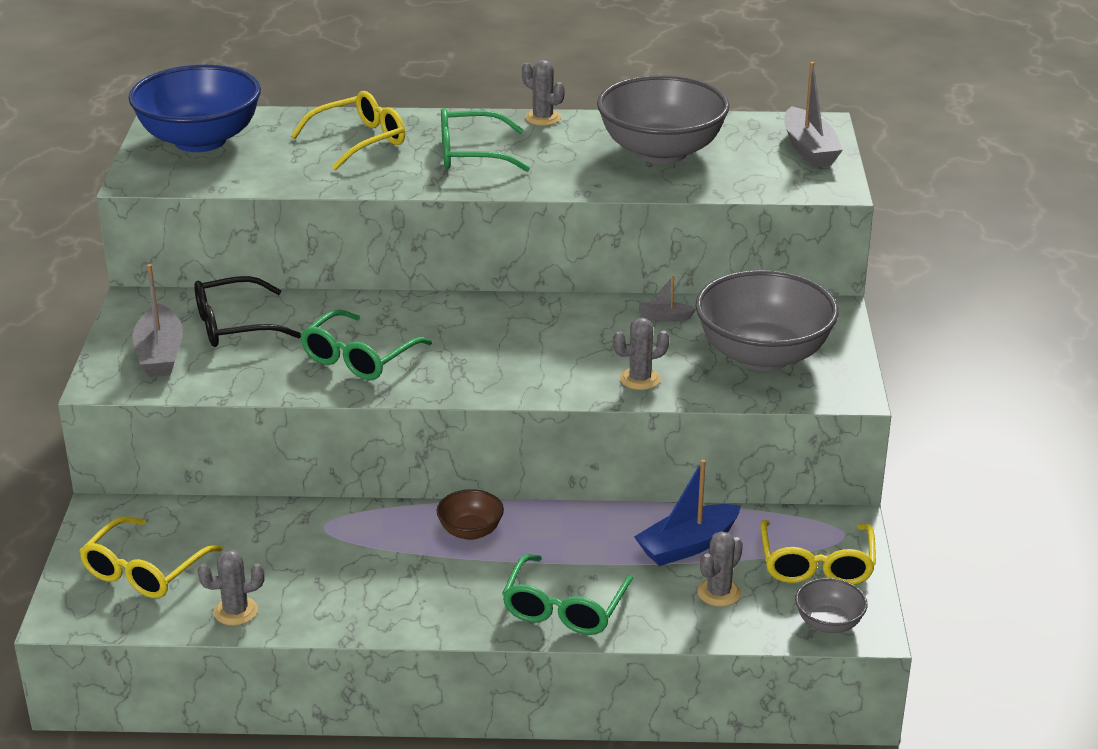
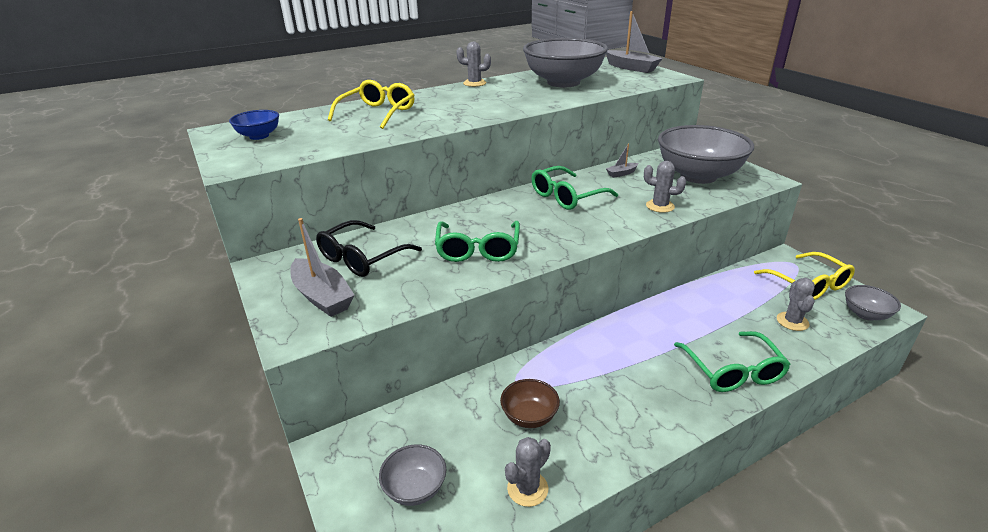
camera: 30 degrees left, 0 degrees up
yellow glasses [80,516,223,598] -> grey bowl [379,444,446,506]
blue bowl [129,65,261,152] -> blue bowl [229,110,279,140], size x0.46
brown bowl [436,489,504,540] -> brown bowl moved to [500,379,560,428]
green glasses [441,108,530,172] -> green glasses moved to [531,166,618,210]
grey cactus [613,318,670,390] -> grey cactus turned 75 degrees clockwise [644,161,686,213]
blue boat [634,459,741,566] -> none

